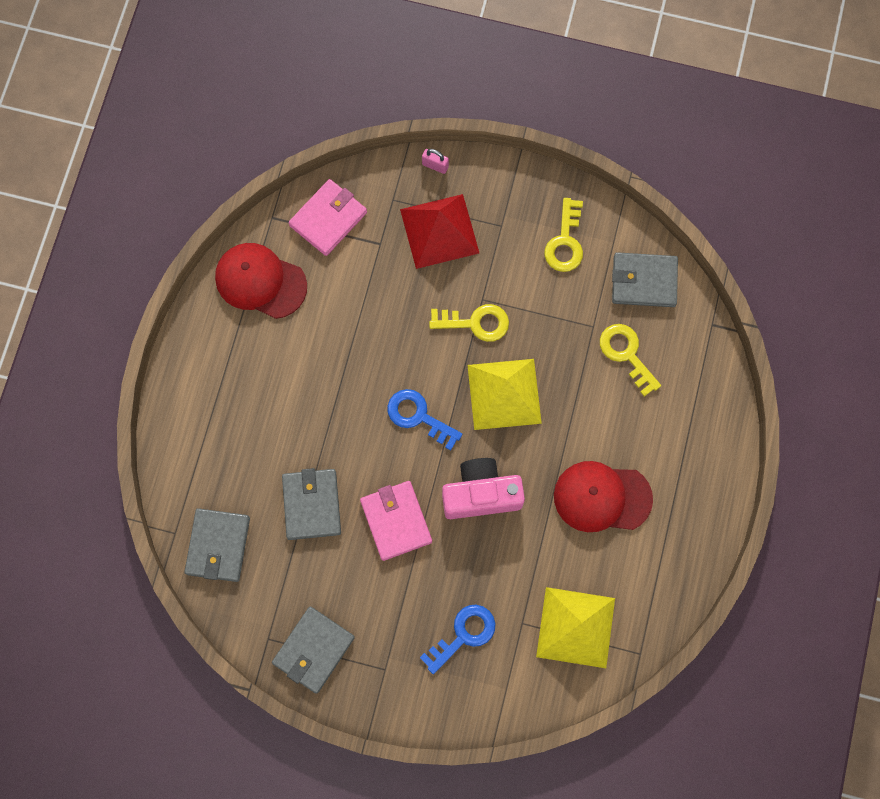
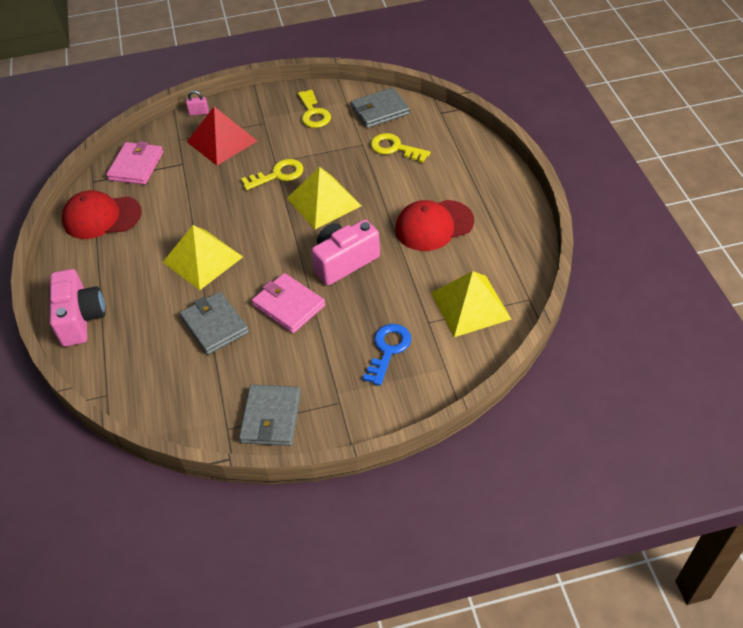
camera: 25 degrees left, 25 degrees down
grey wallet [185,508,250,582] -> none
blue key [387,389,462,451] -> none
none -> pink camera [50,269,106,347]
none -> yellow pyramid [163,225,243,290]

